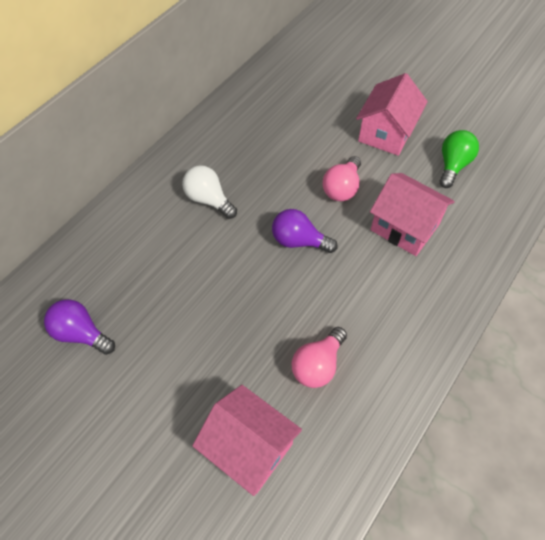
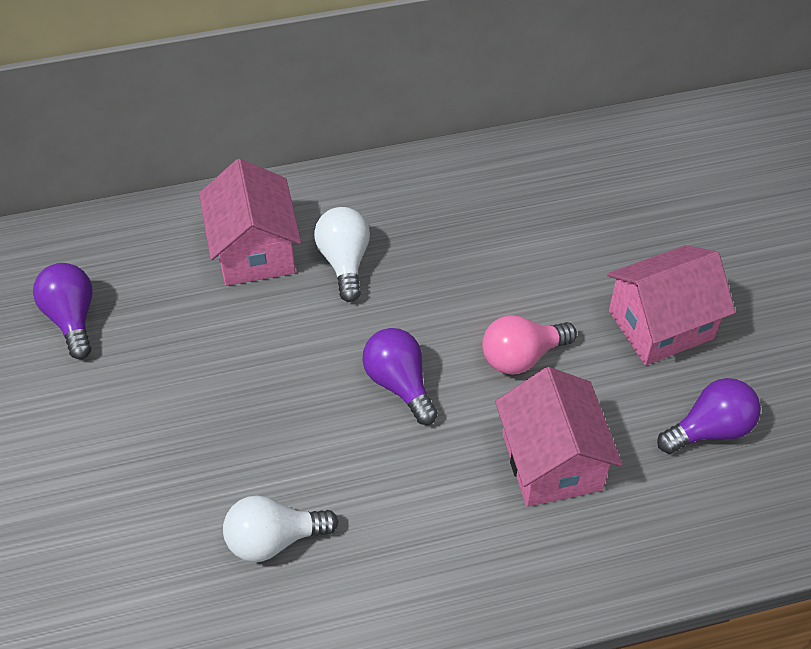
camera: 40 degrees right, 5 degrees down
pink house [192,385,302,496] -> pink house moved to [199,159,301,286]
pink light bulb [292,327,347,388] -> white light bulb [223,495,339,562]
green light bulb [440,130,479,188] -> purple light bulb [657,378,761,454]

